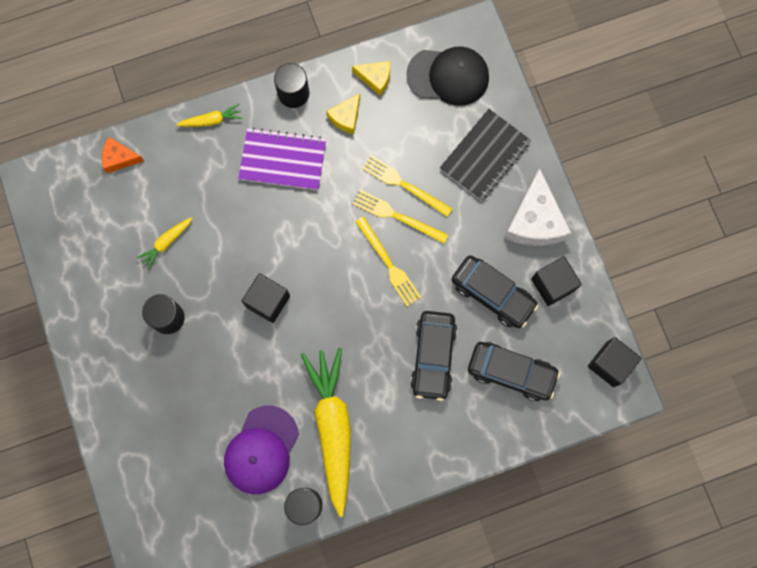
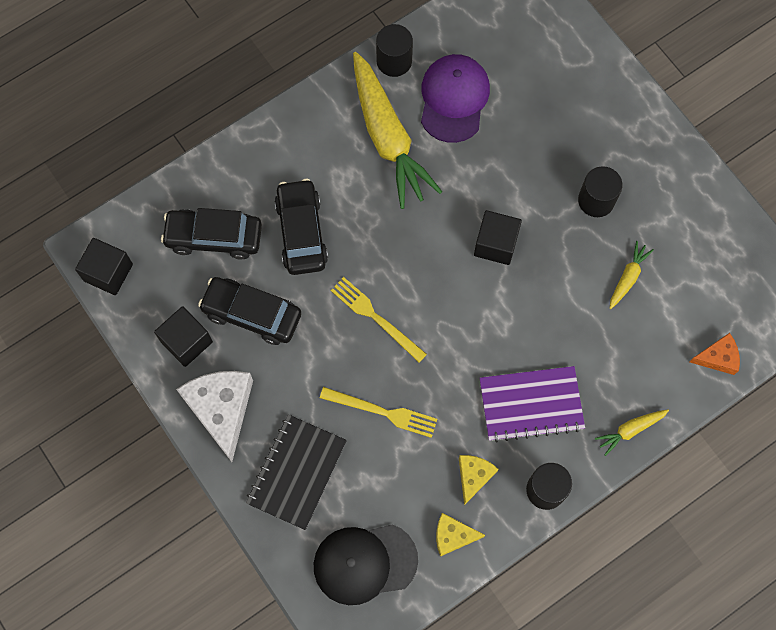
camera: 165 degrees right, 5 degrees down
yellow fork [353,190,448,244] -> none

